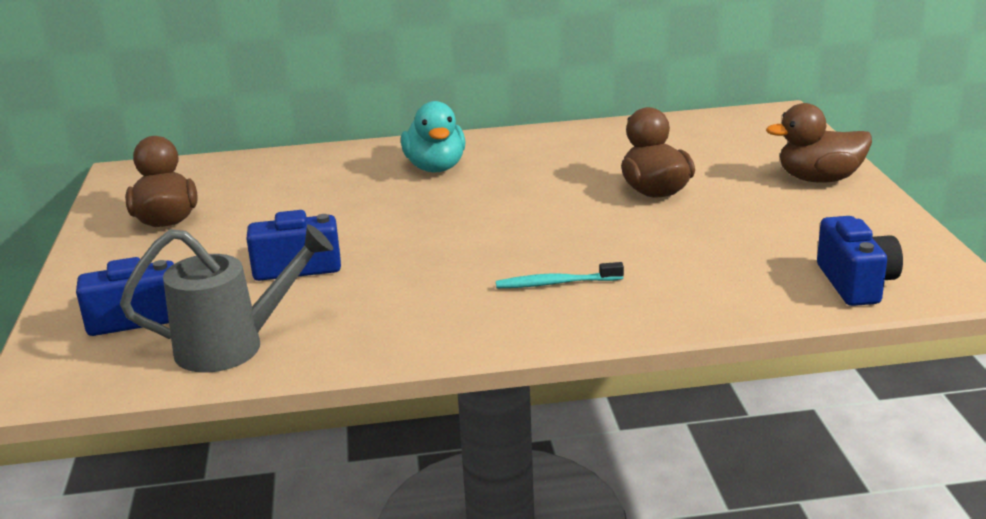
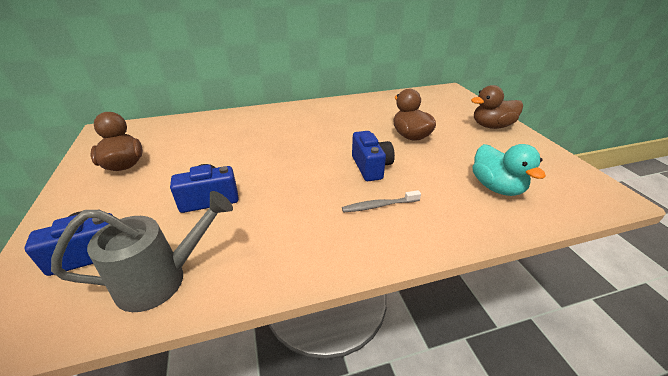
camera: 10 degrees left, 10 degrees up
turquoise duck [401,101,466,172] -> turquoise duck moved to [473,144,546,196]
turquoise toothbrush [496,262,624,288] -> grey toothbrush [342,190,421,213]
blue camera [817,216,903,306] -> blue camera moved to [352,131,395,181]

